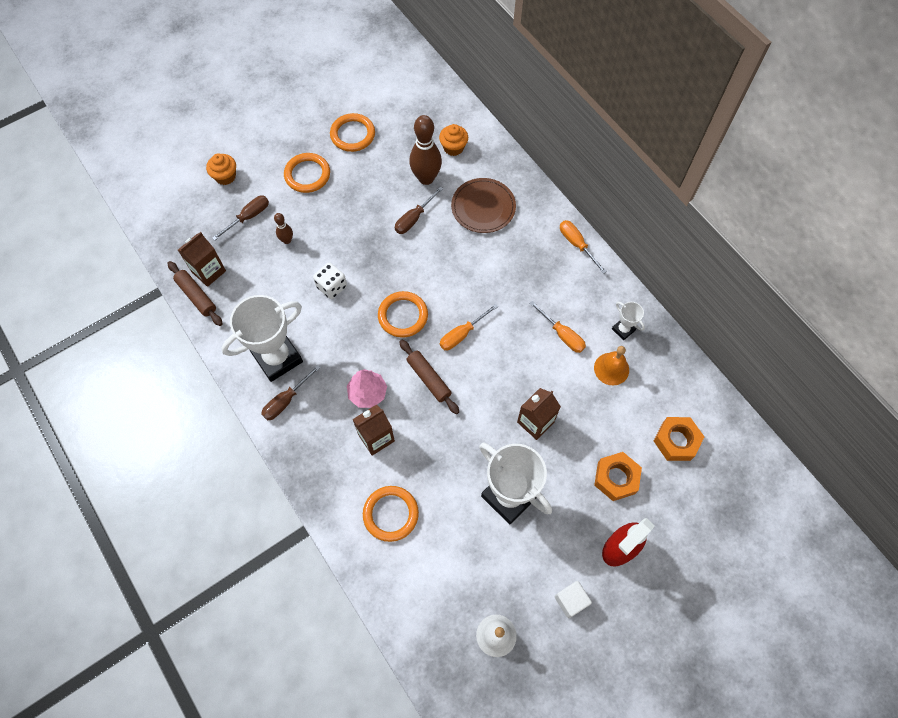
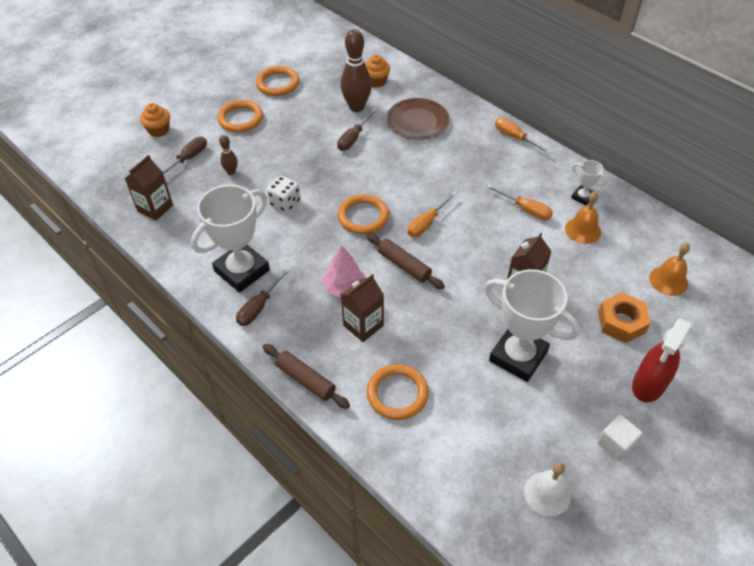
camera: 10 degrees left, 15 degrees down
brown rolling pin [168,261,223,326] -> brown rolling pin moved to [263,344,350,409]
orange nut [654,417,704,461] -> orange bell [649,243,690,296]

